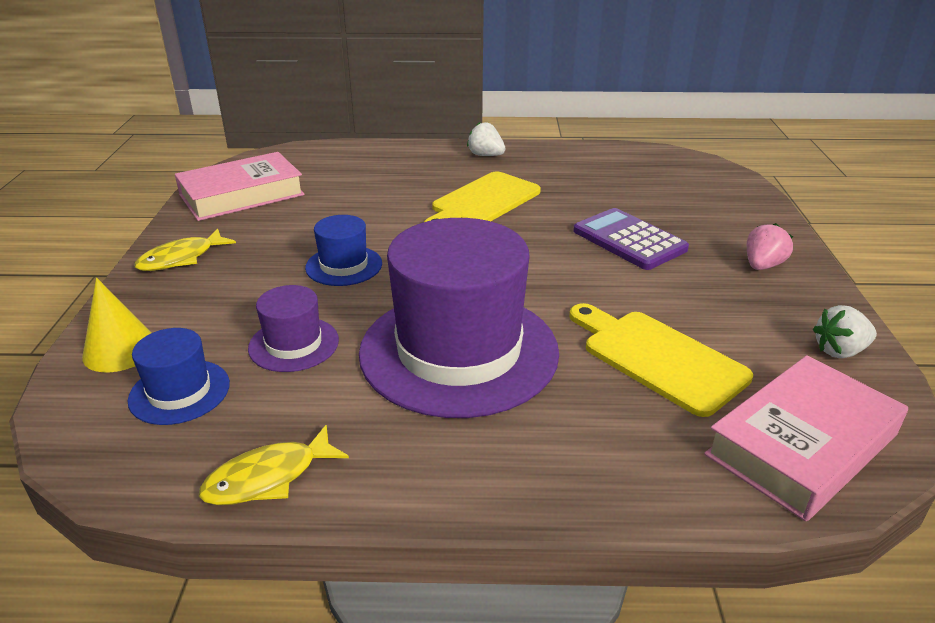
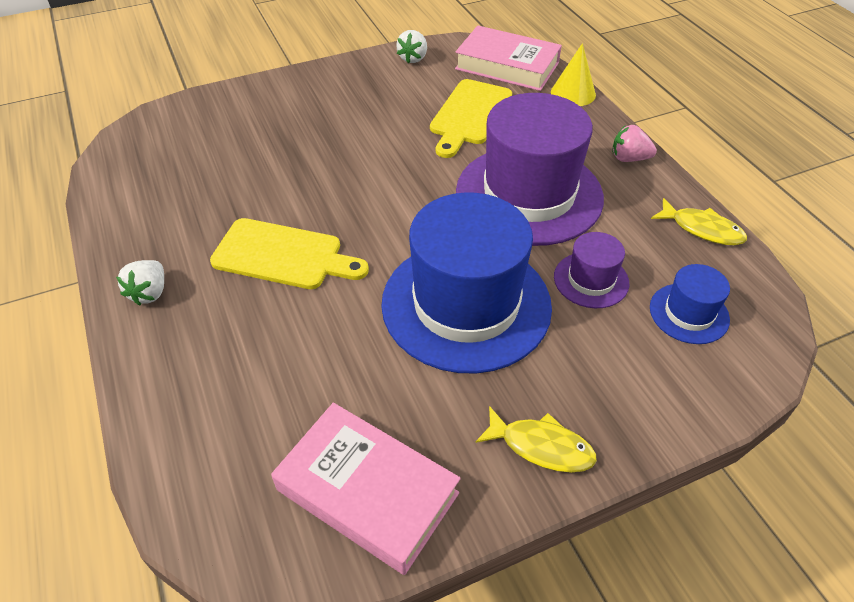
camera: 115 degrees left, 15 degrees up
yellow cone [82,278,151,372] -> yellow cone moved to [551,43,596,106]
blue hat [305,215,382,286] -> blue hat [381,192,552,374], size x2.20
purple calculator [573,208,689,270] -> none
pink strawberry [747,223,793,270] -> pink strawberry moved to [612,125,657,162]
white strawberry [813,305,877,358] -> white strawberry turned 60 degrees clockwise [396,30,427,63]

